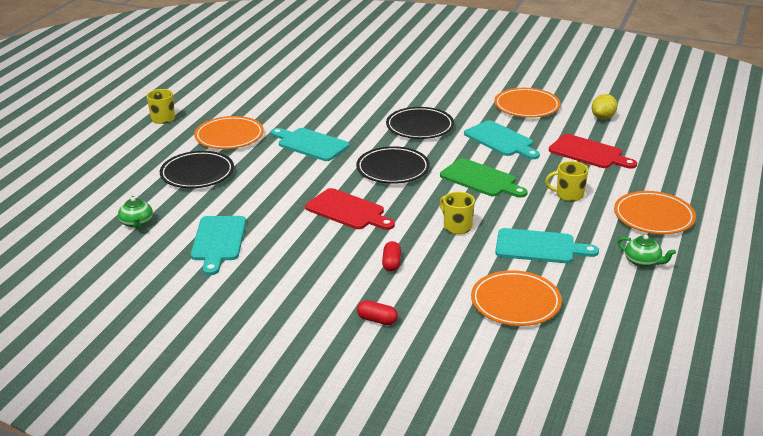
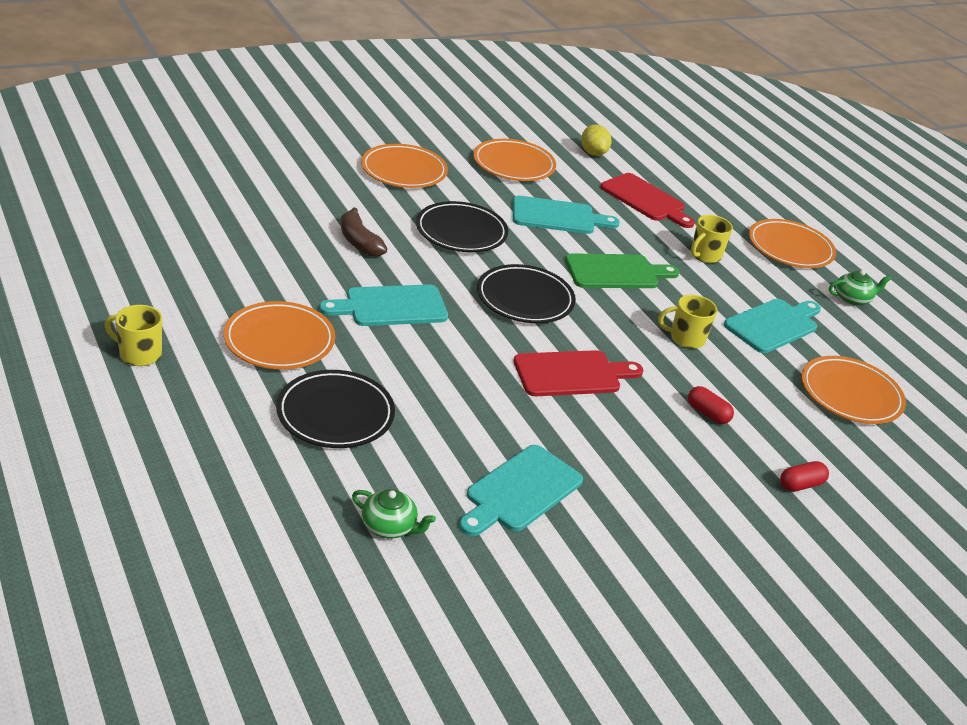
camera: 55 degrees left, 5 degrees up
turquoise cutting board [191,216,246,275] -> turquoise cutting board turned 90 degrees clockwise [459,445,583,536]
red cutting board [549,134,637,169] -> red cutting board turned 60 degrees clockwise [600,173,695,228]
none -> brown banana [341,207,387,257]
none -> orange plate [361,144,448,188]

